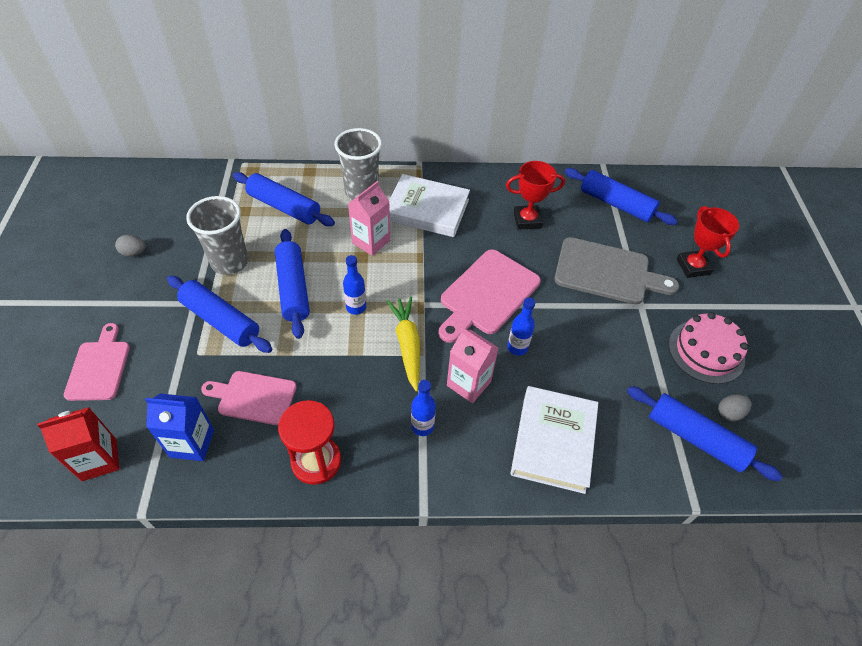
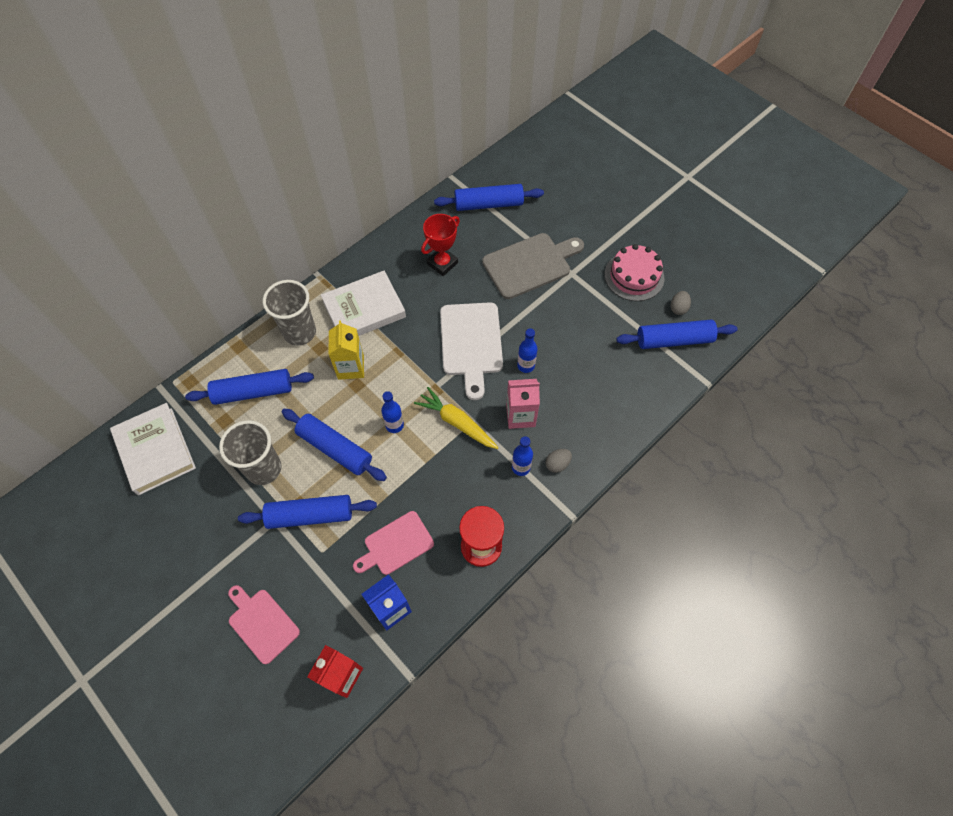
camera: 40 degrees left, 10 degrees up
grey egg [115,234,145,257] -> grey egg moved to [545,449,572,473]
pink carton [348,181,390,256] -> yellow carton [328,320,364,380]
pink cutting board [439,249,541,343] -> white cutting board [440,302,503,400]
white book [510,386,598,494] -> white book moved to [110,403,196,495]
red trophy [677,206,739,278] -> none

